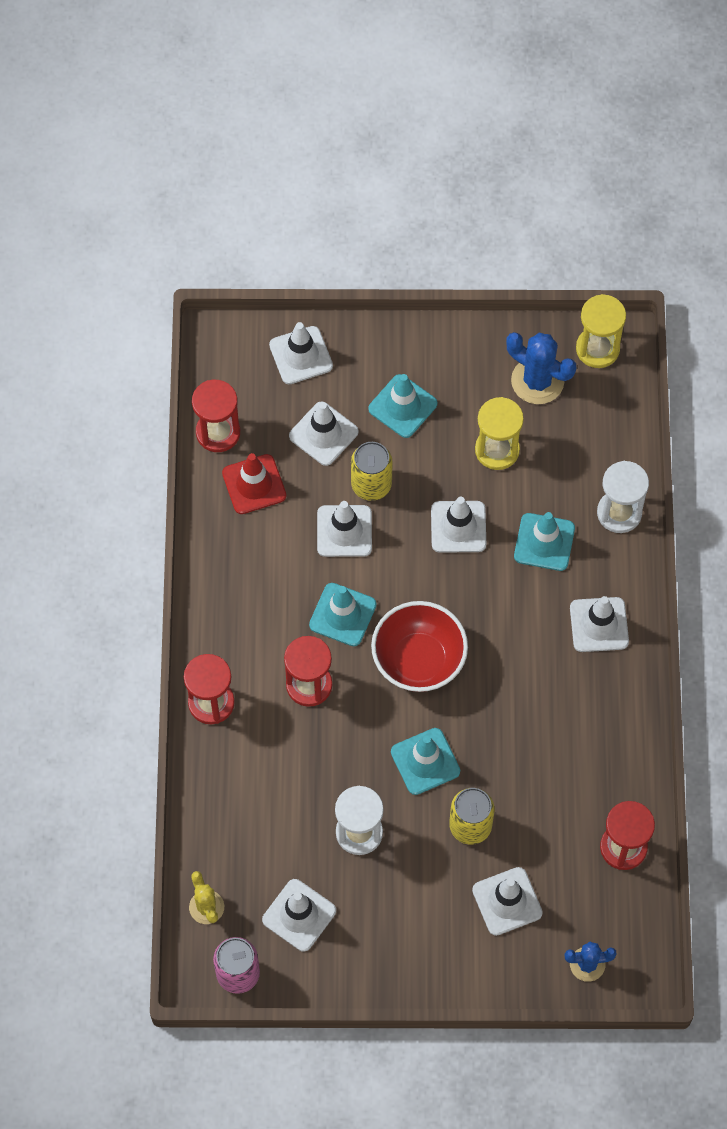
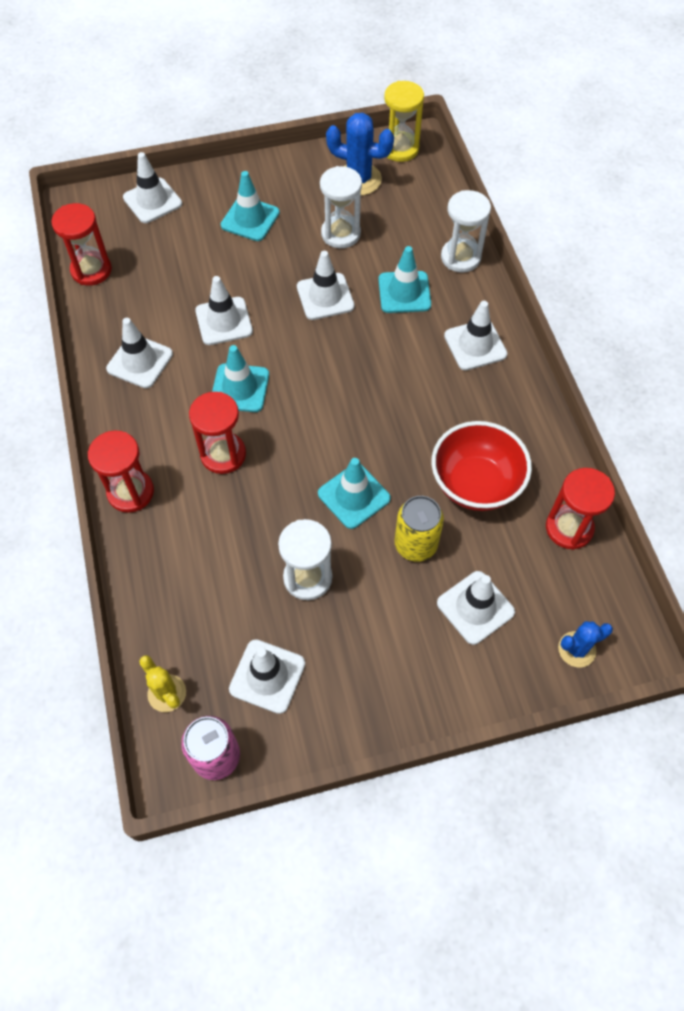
camera: 15 degrees left, 5 degrees down
red traffic cone [222,453,286,514] -> none
white traffic cone [289,401,359,466] -> white traffic cone moved to [106,318,173,388]
yellow can [351,442,393,501] -> none
red bowl [371,601,468,692] -> red bowl moved to [431,421,532,511]
yellow hourglass [475,397,524,470] -> white hourglass [320,166,362,248]

